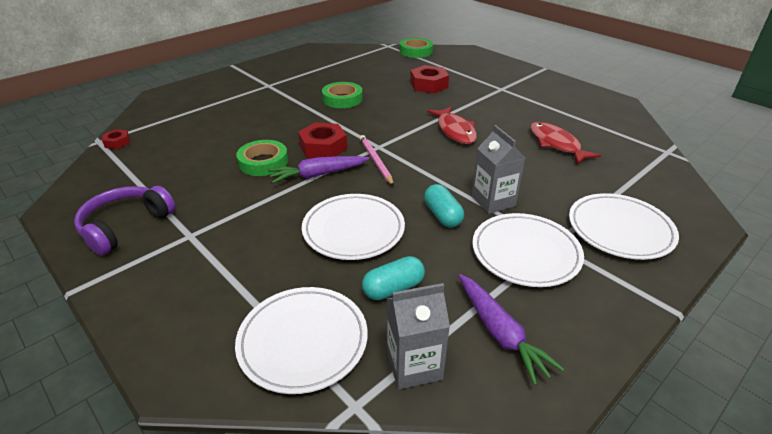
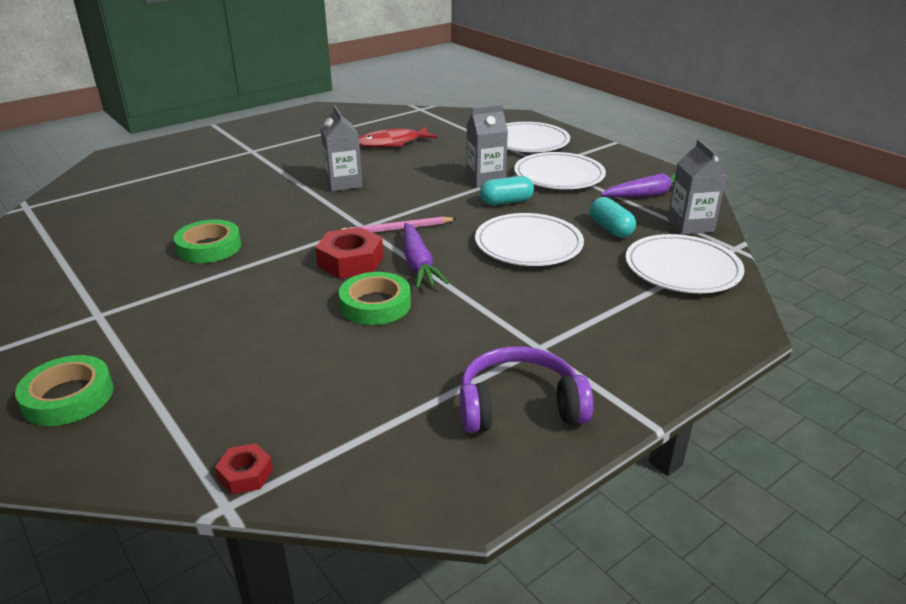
camera: 85 degrees left, 5 degrees down
purple headphones [74,186,176,256] -> purple headphones turned 135 degrees clockwise [460,346,593,433]
green tape [400,38,433,58] -> green tape moved to [15,355,114,426]
red nut [410,65,449,93] -> none
red fish [427,107,477,144] -> grey carton [320,105,362,191]

